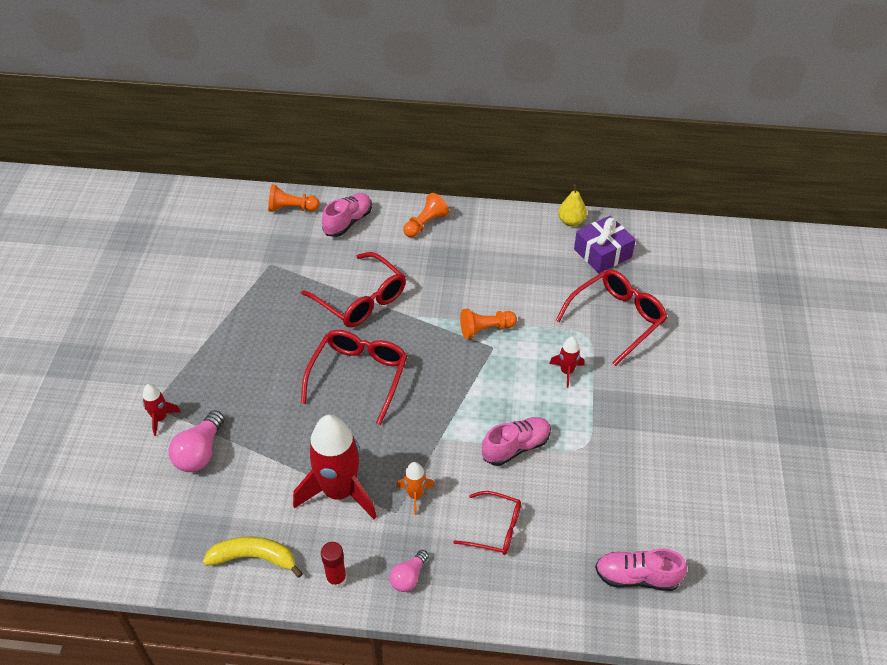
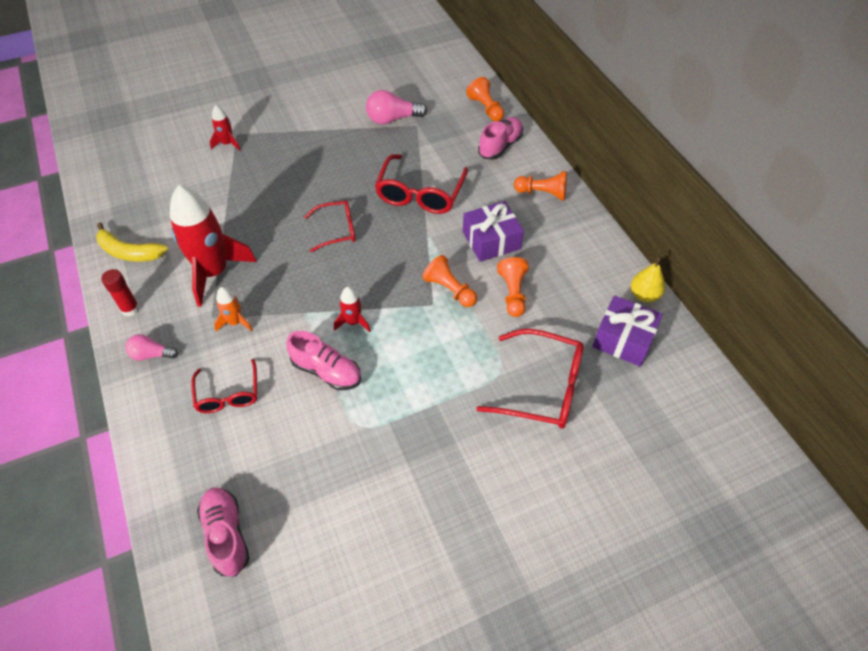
camera: 60 degrees right, 5 degrees up
pink light bulb [169,410,224,472] -> pink light bulb moved to [366,90,427,125]
yellow banana [203,537,303,578] -> yellow banana turned 135 degrees clockwise [96,223,168,262]
red glasses [301,330,407,425] -> red glasses [305,201,355,252], size x0.62
pink shoe [322,193,372,237] -> pink shoe turned 60 degrees counterclockwise [478,117,523,160]
red rocket [549,337,584,388] -> red rocket moved to [334,287,371,332]
none -> purple gift [463,201,524,262]
none -> orange pawn [497,257,529,317]

